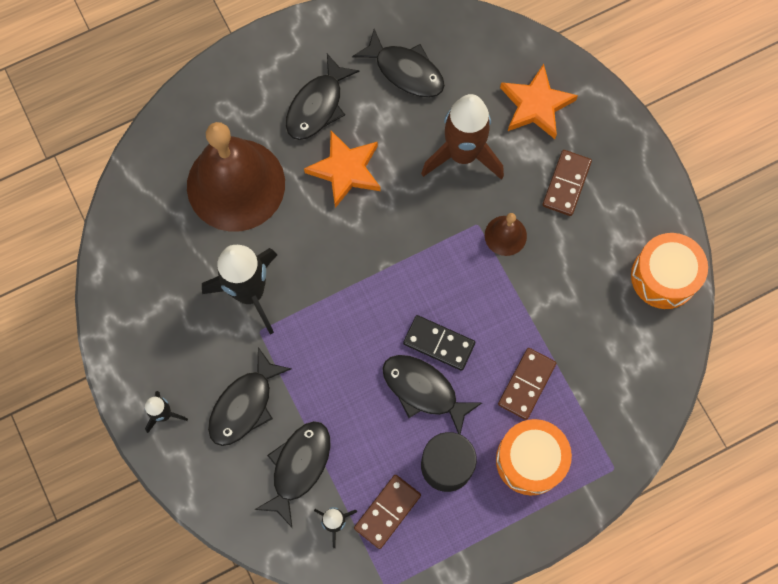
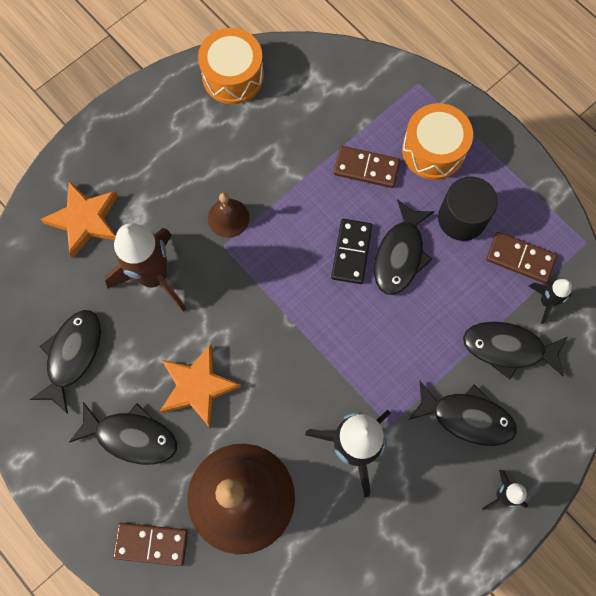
camera: 105 degrees left, 0 degrees up
brown domino [542,150,592,216] -> brown domino moved to [113,523,188,566]

